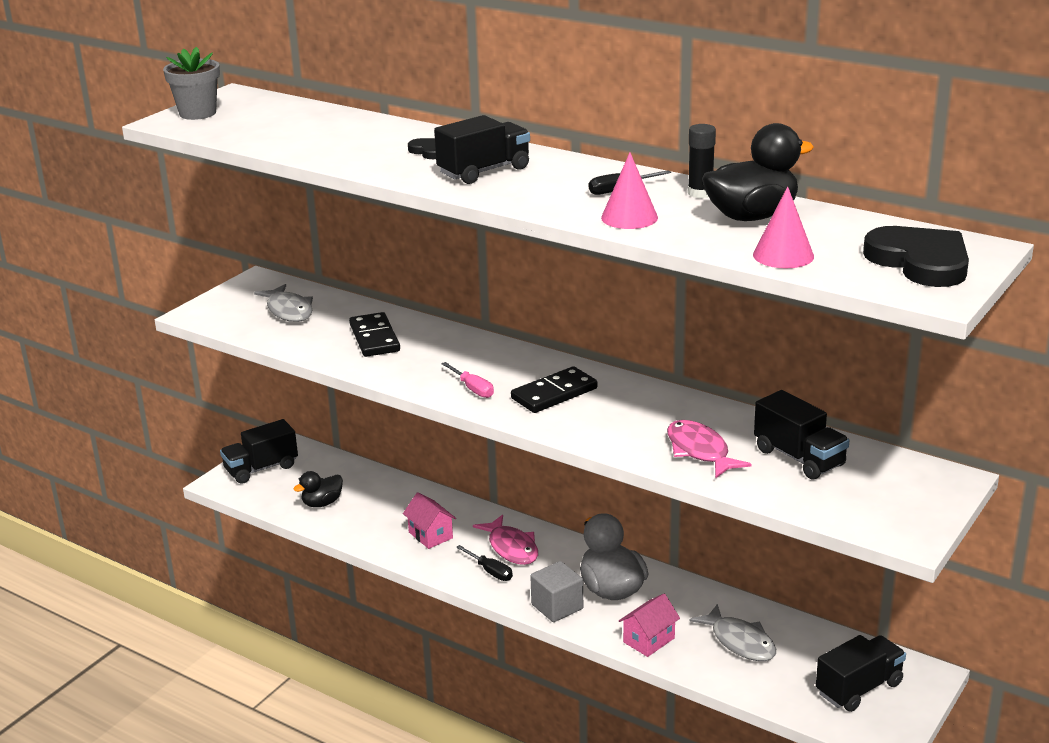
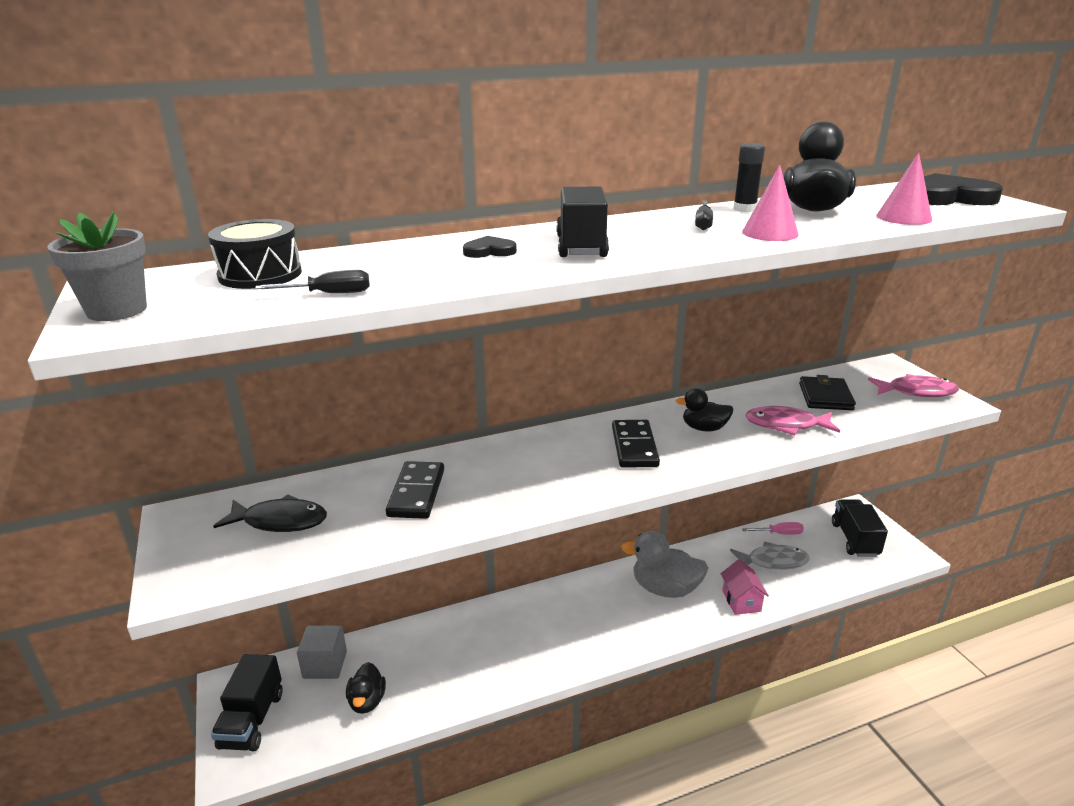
camera: 55 degrees left, 0 degrees up
grey fish [254,284,313,322] -> black fish [213,494,327,532]
black domino [349,312,400,357] -> black domino turned 75 degrees clockwise [386,461,444,519]
pink house [403,492,456,549] -> none
pink screwdriver [441,362,494,398] -> pink screwdriver moved to [742,522,804,535]
black screwdriver [456,545,513,581] -> black screwdriver moved to [255,269,370,293]
pink fish [473,514,538,565] -> pink fish moved to [868,374,959,397]
grey cube [530,561,583,622] -> grey cube moved to [297,625,347,679]
black truck [754,390,850,479] -> black wallet [799,375,856,410]
none -> black drum [208,219,302,289]
none -> black duck [676,388,734,431]

